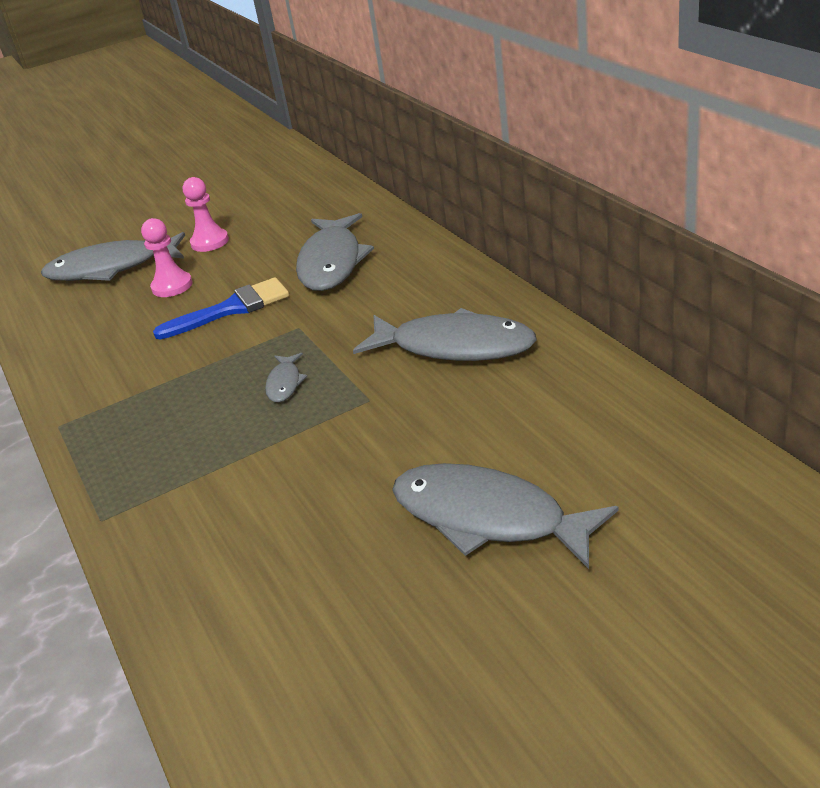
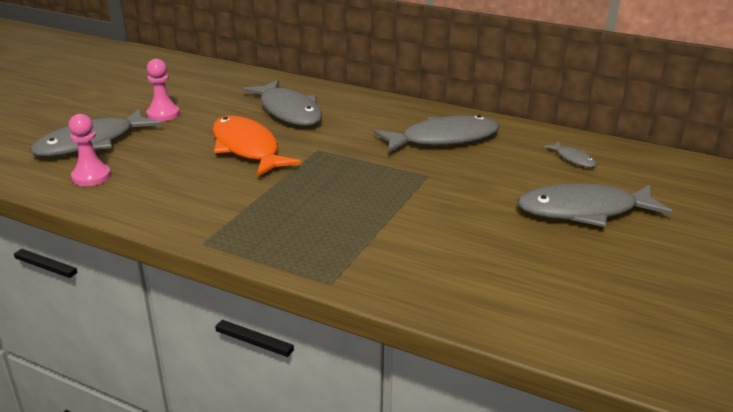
camera: 40 degrees left, 5 degrees down
pink pawn [141,218,192,297] -> pink pawn moved to [69,114,111,186]
blue brush [153,277,289,339] -> orange fish [212,116,302,177]
grey fish [265,353,307,402] -> grey fish moved to [543,141,596,167]

